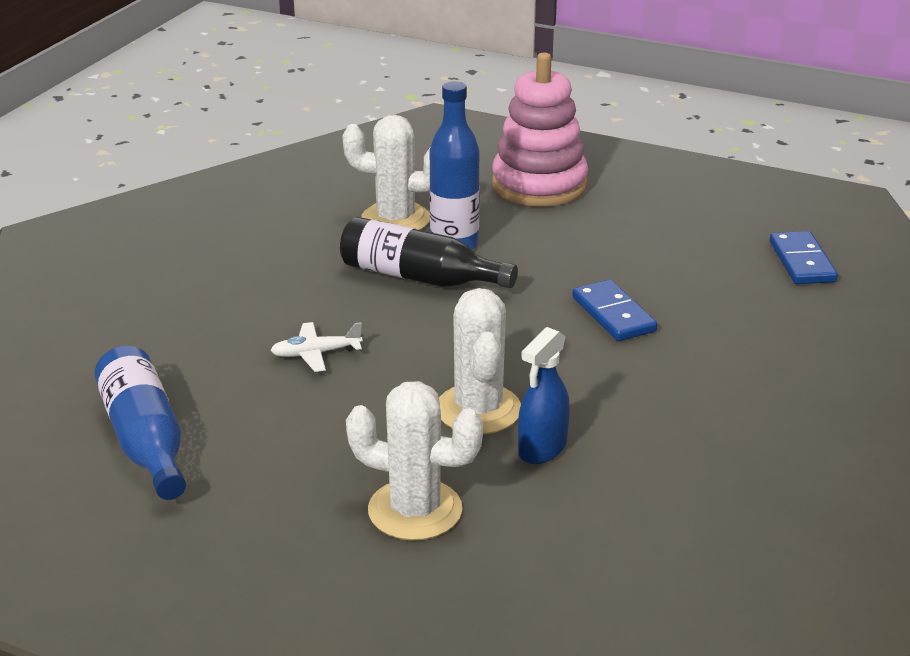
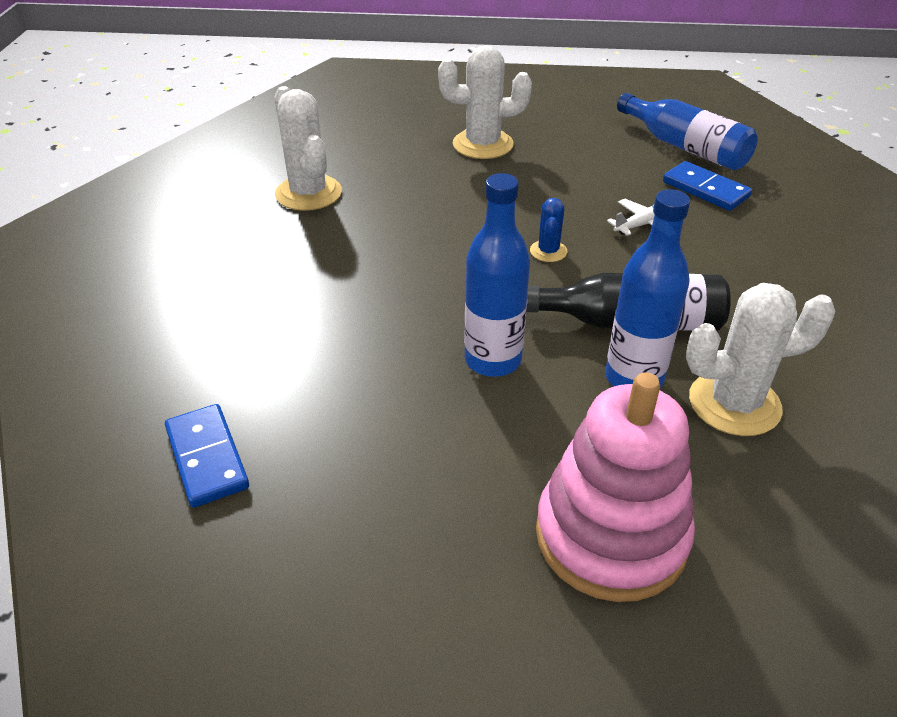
camera: 160 degrees right, 10 degrees up
white cactus [439,288,521,434] -> white cactus moved to [274,86,342,211]
blue spray bottle [518,327,570,464] -> none
blue domino [572,279,657,341] -> blue domino moved to [663,161,752,211]
none -> blue bottle [464,173,530,377]
none -> blue cactus [530,198,567,262]

